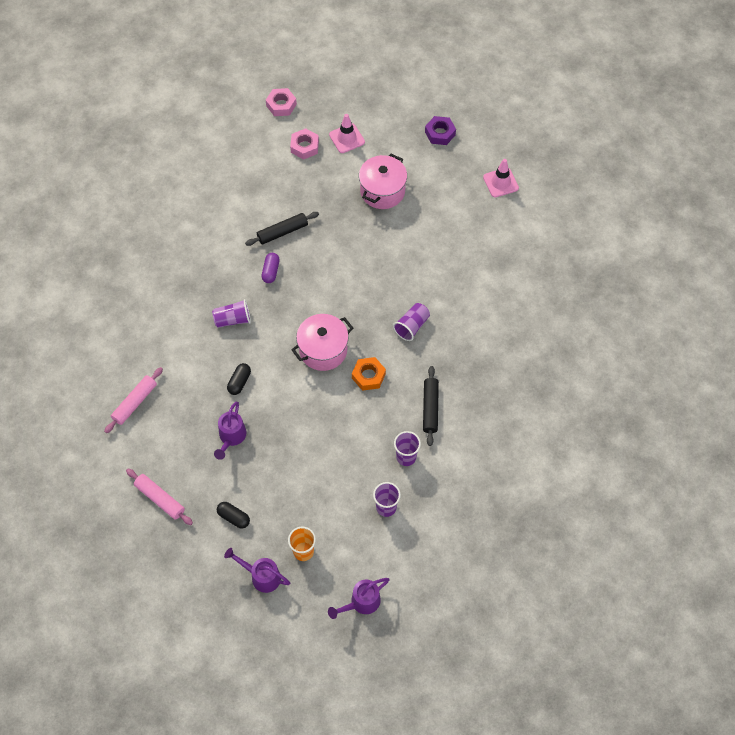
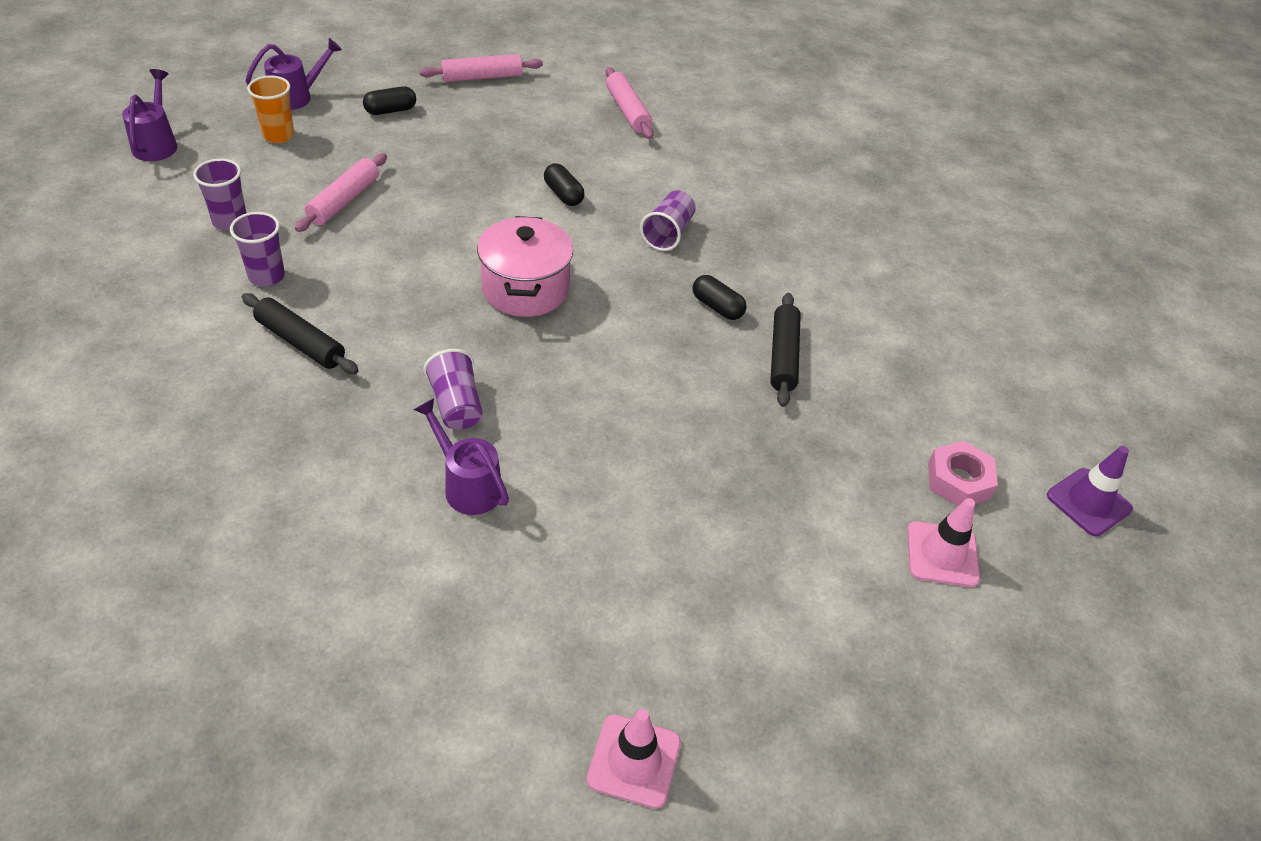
camera: 120 degrees right, 15 degrees down
purple watering can [214,402,247,460] -> purple watering can moved to [414,398,509,515]
purple capsule [262,253,280,283] -> black capsule [693,275,747,320]
pink nut [266,88,297,116] -> purple traffic cone [1047,446,1133,536]
orange nut [352,357,386,391] -> none
pink pot [359,154,407,209] -> none
purple nut [425,116,456,145] -> none
none -> pink rolling pin [295,153,387,232]

